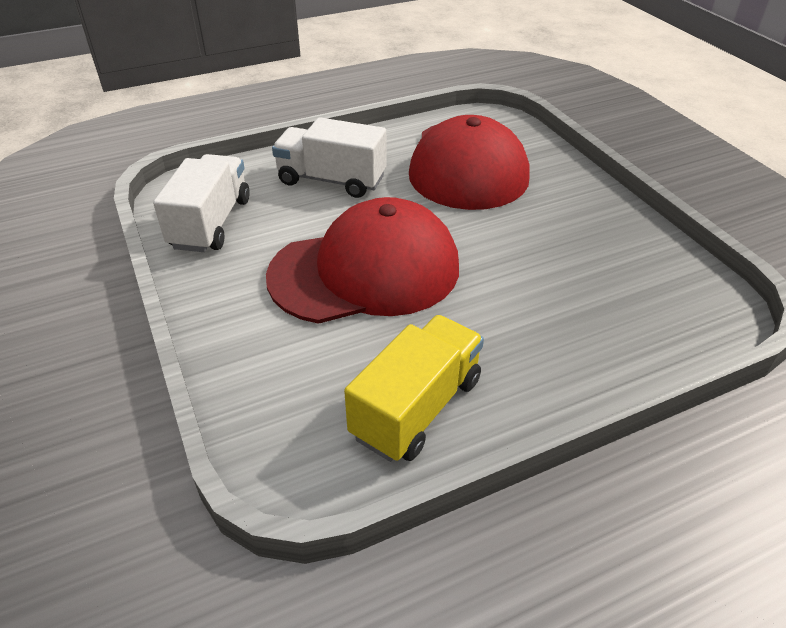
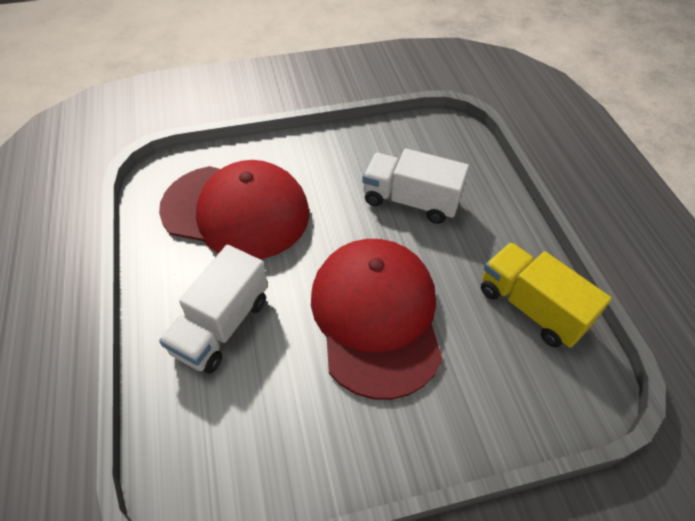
camera: 80 degrees left, 10 degrees up
white truck [153,154,250,252] -> white truck moved to [362,148,469,224]

